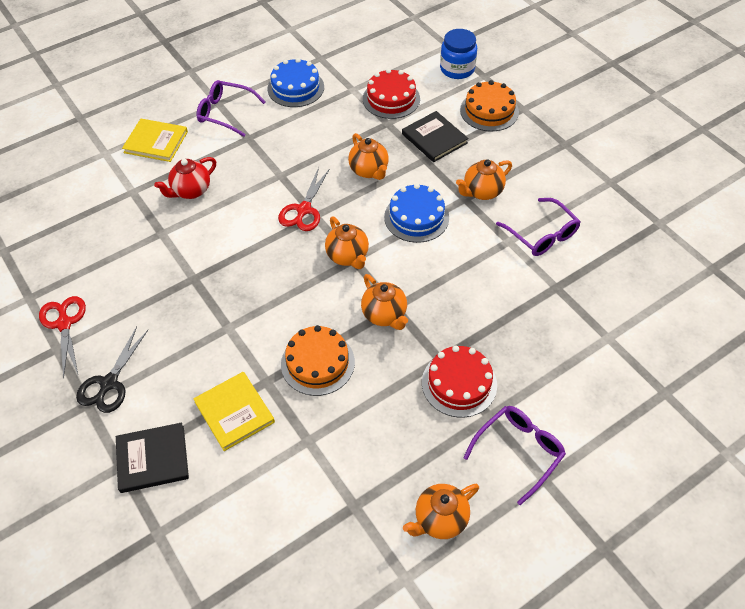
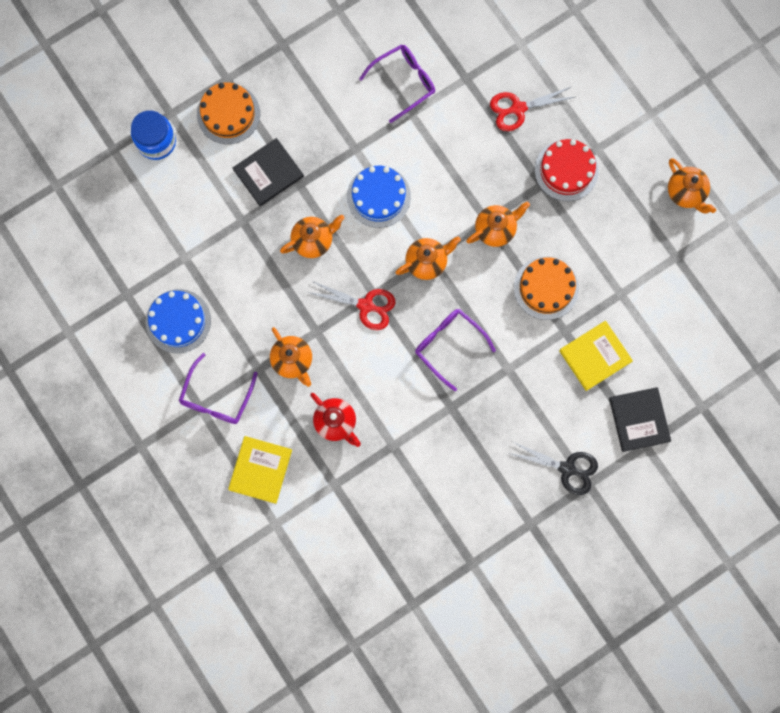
camera: 90 degrees left, 25 degrees up
red scissors [39,296,86,379] -> red scissors moved to [490,87,574,131]
red cake [363,69,420,119] -> none
orange teapot [456,160,512,200] -> orange teapot moved to [270,327,312,387]
purple glasses [463,406,566,505] -> purple glasses moved to [415,309,496,391]

